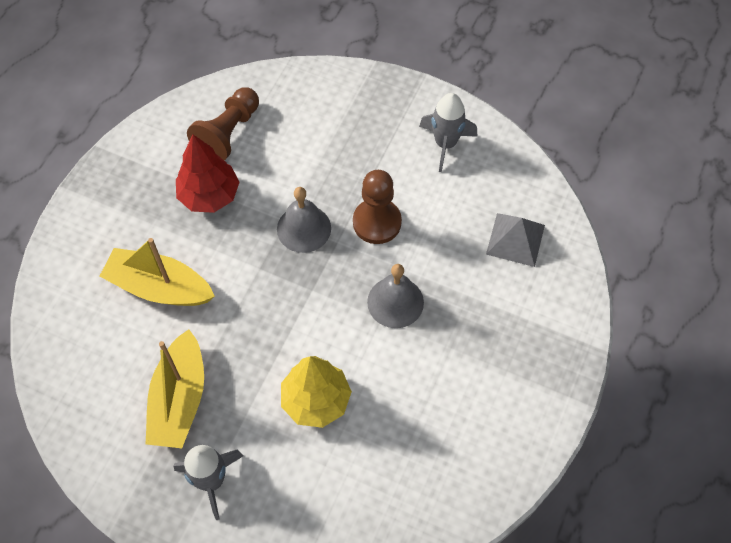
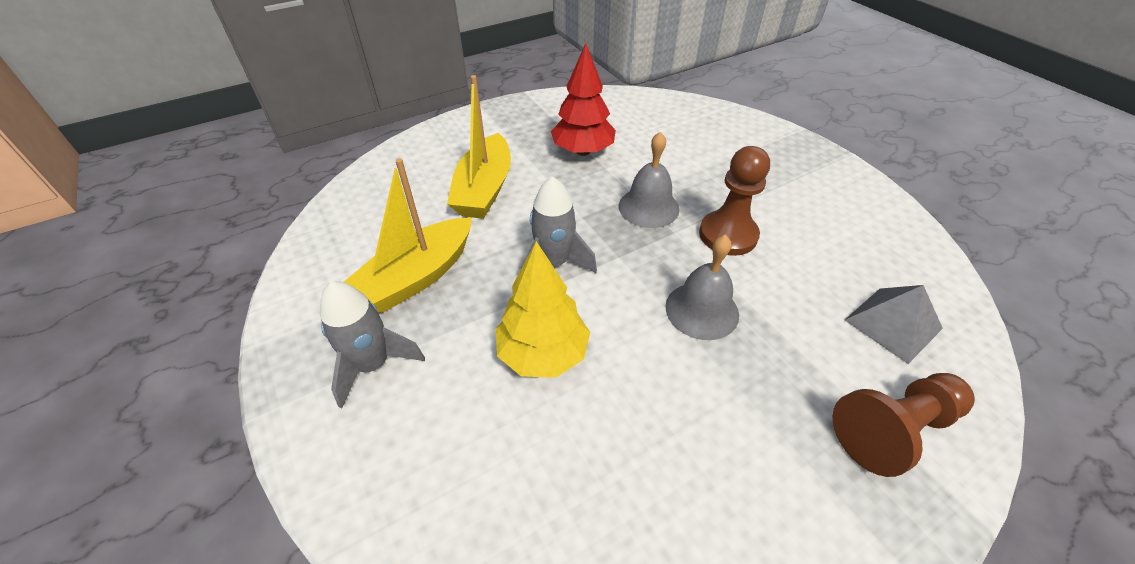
camera: 35 degrees right, 15 degrees down
yellow boat [99,238,215,306] -> yellow boat turned 135 degrees counterclockwise [447,75,511,219]
brown pawn [187,87,259,161] -> brown pawn moved to [832,373,975,477]
grey rocket [419,93,477,172] -> grey rocket moved to [521,176,597,273]

